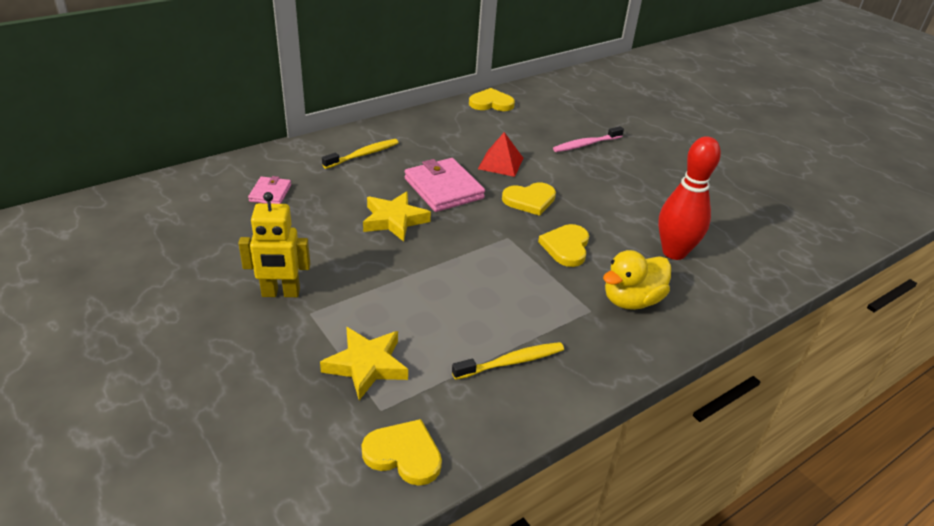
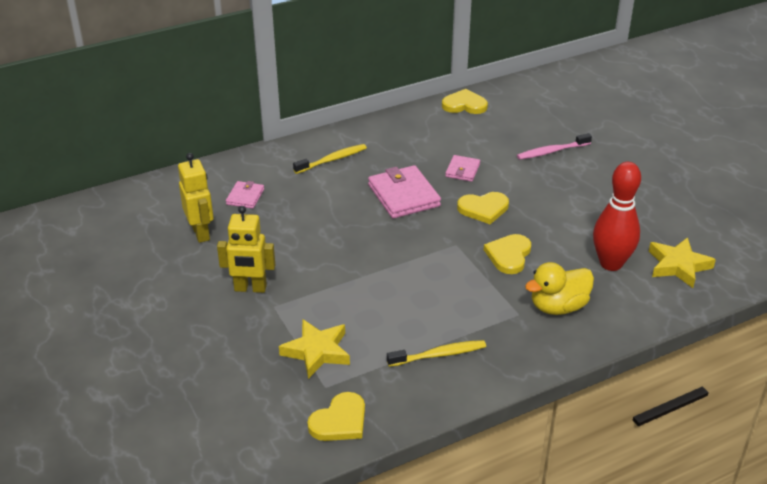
camera: 10 degrees right, 0 degrees up
yellow heart [362,419,442,486] -> yellow heart turned 105 degrees clockwise [307,392,365,441]
yellow star [363,192,431,242] -> yellow star moved to [649,237,716,288]
red pyramid [478,132,523,177] -> pink wallet [445,155,480,182]
none -> yellow robot [178,153,214,243]

